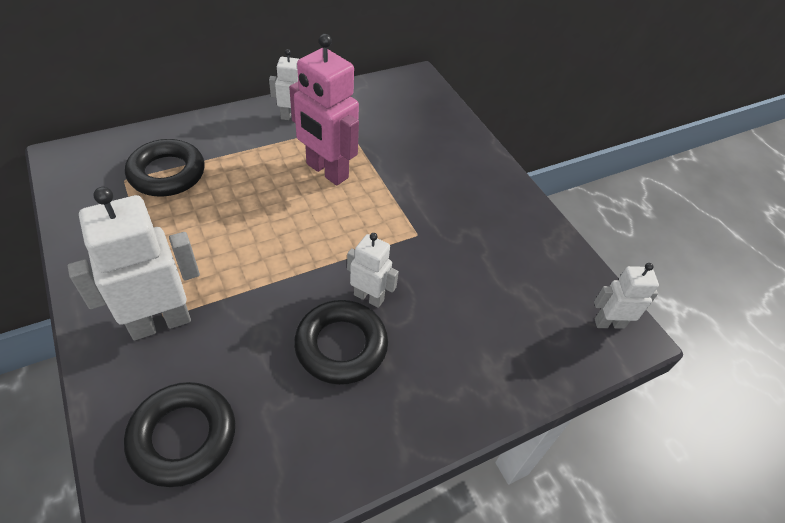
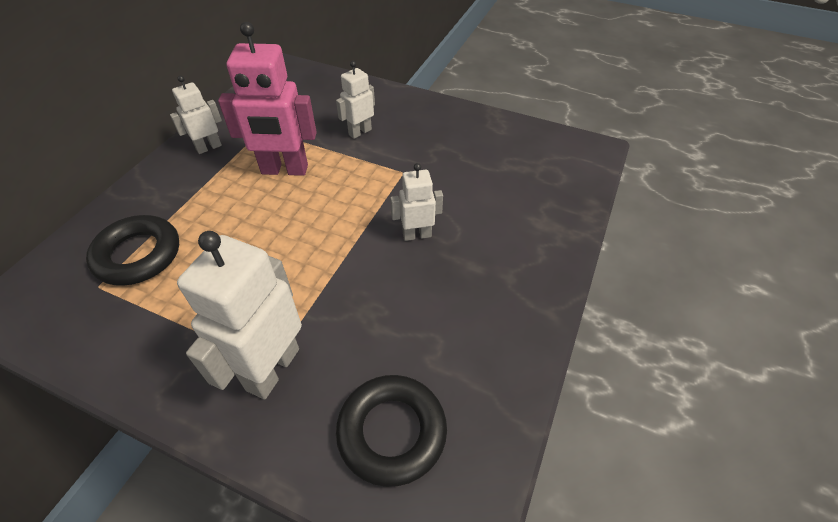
camera: 35 degrees left, 0 degrees up
black ring [294,300,388,385] -> none
white robot [594,263,659,329] -> white robot moved to [336,61,375,139]

